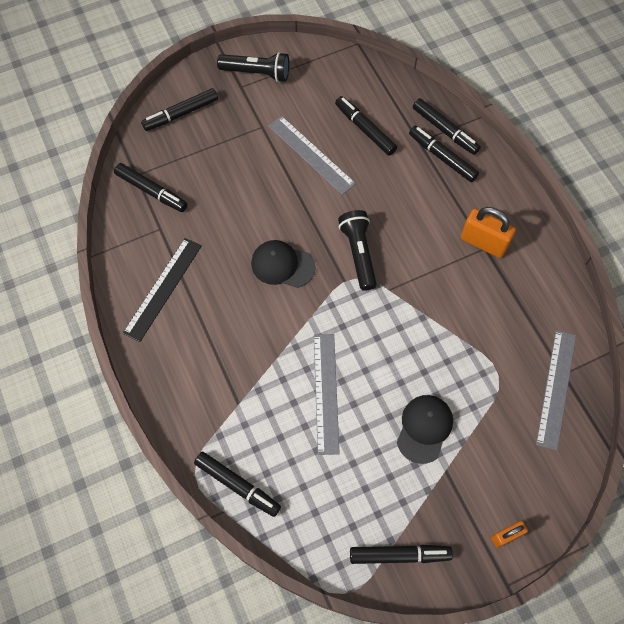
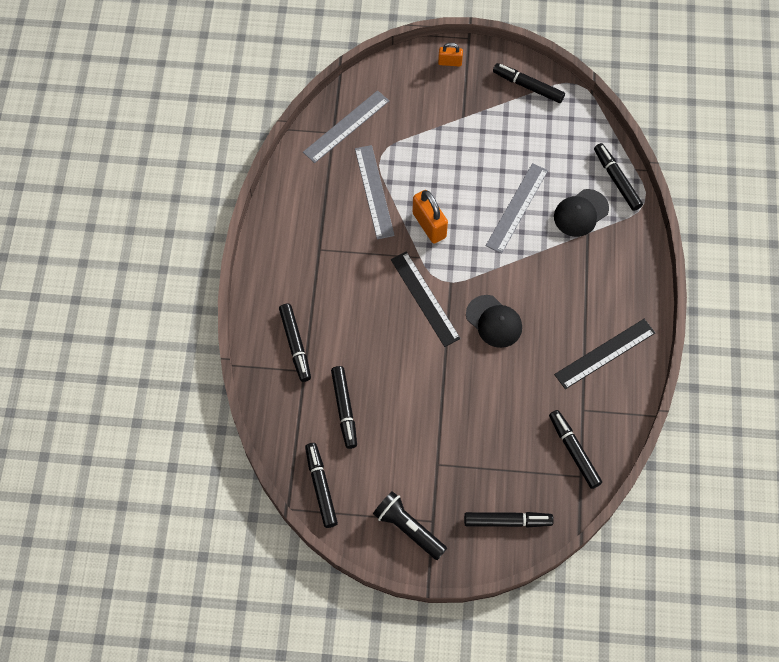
camera: 150 degrees left, 0 degrees up
grey ruler [268,116,356,195] -> grey ruler moved to [355,145,395,239]
black flashlight [338,210,377,291] -> black ruler [391,251,461,347]
black cap [397,395,453,464] -> black cap moved to [554,189,609,237]
black marker [413,98,481,155] -> black marker moved to [305,443,338,528]
orange padlock [461,207,516,258] -> orange padlock moved to [412,190,448,244]

